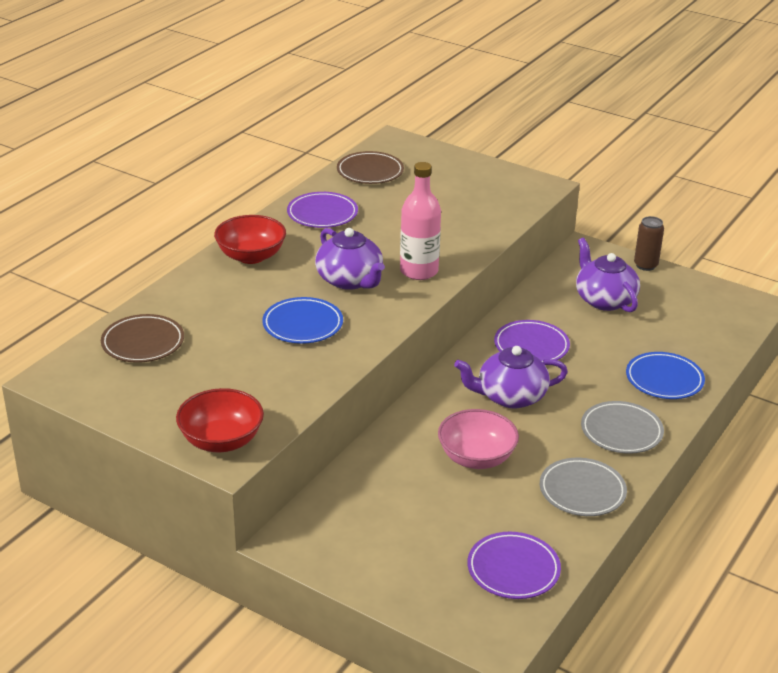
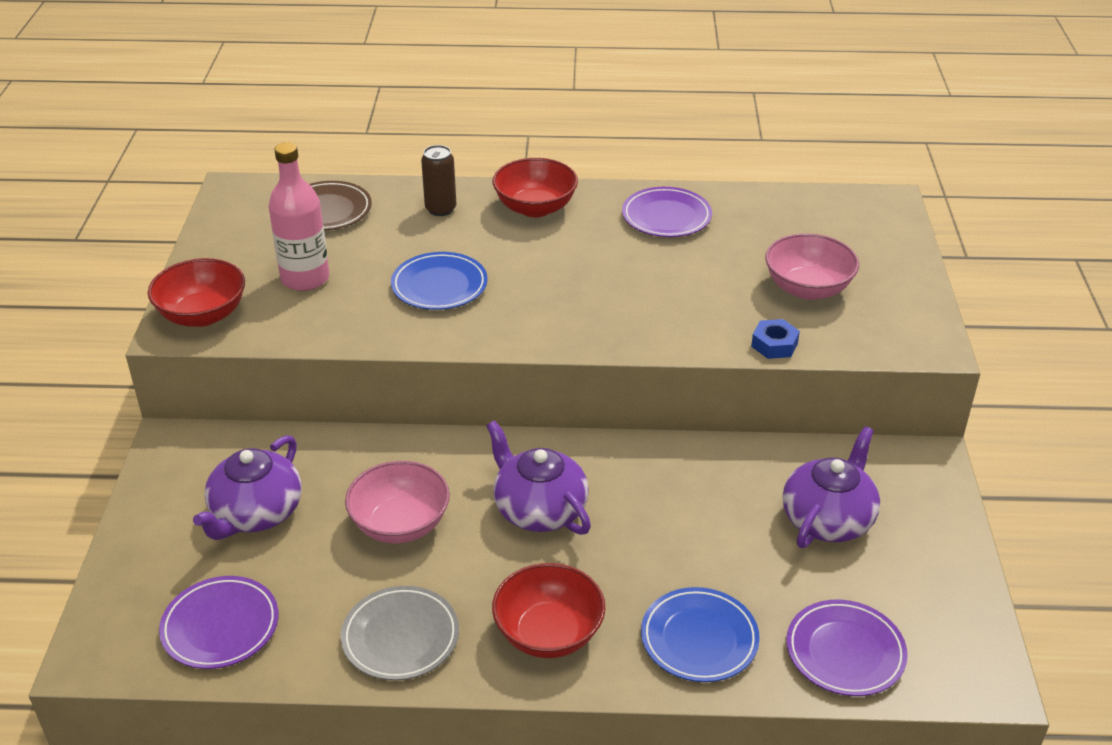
camera: 60 degrees right, 5 degrees up
purple teapot [315,228,385,290] -> purple teapot moved to [193,435,302,540]
brown plate [337,151,404,184] -> none
pink bottle [400,162,441,280] -> pink bottle moved to [268,142,330,291]
purple plate [494,320,570,363] -> purple plate moved to [787,600,908,696]
grey plate [581,401,664,454] -> red bowl [492,563,605,658]
brown can [634,216,664,271] -> brown can moved to [421,145,457,216]
none -> blue nut [751,319,800,359]
none -> pink bowl [765,233,859,300]

